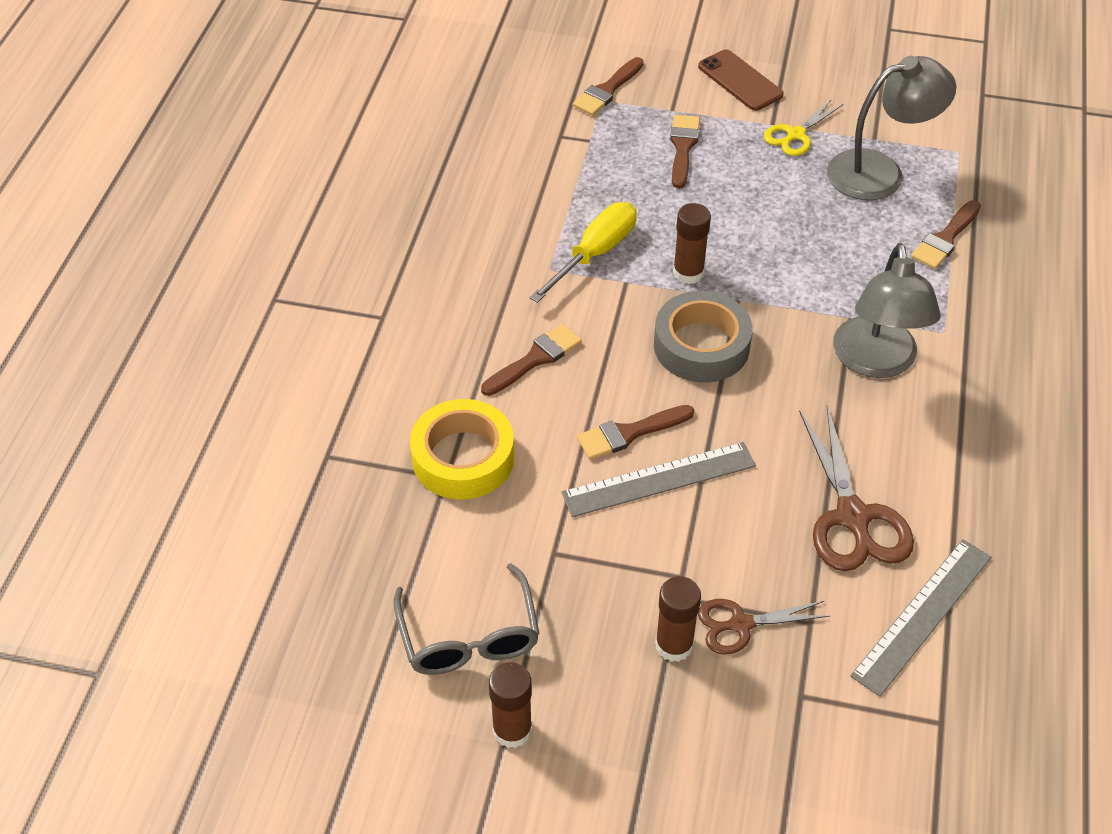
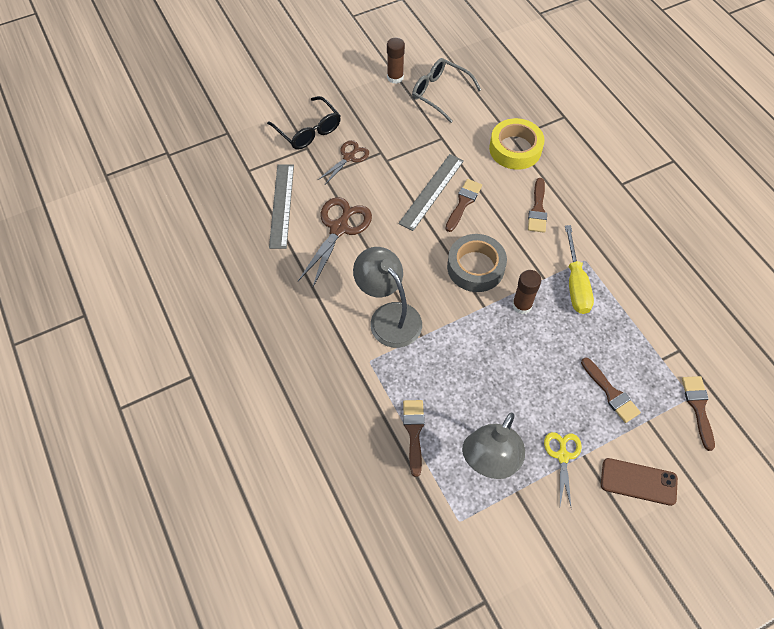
camera: 140 degrees right, 10 degrees up
brown glue stick [655,576,701,662] -> none
brown scissors [799,406,914,571] -> brown scissors turned 75 degrees clockwise [298,197,372,289]
none -> black glasses [267,96,341,149]

